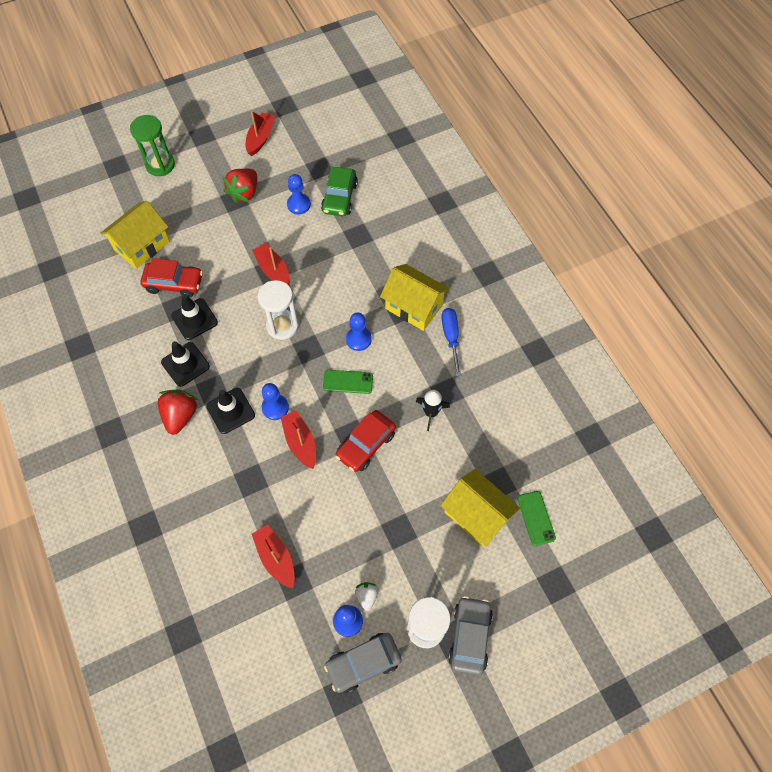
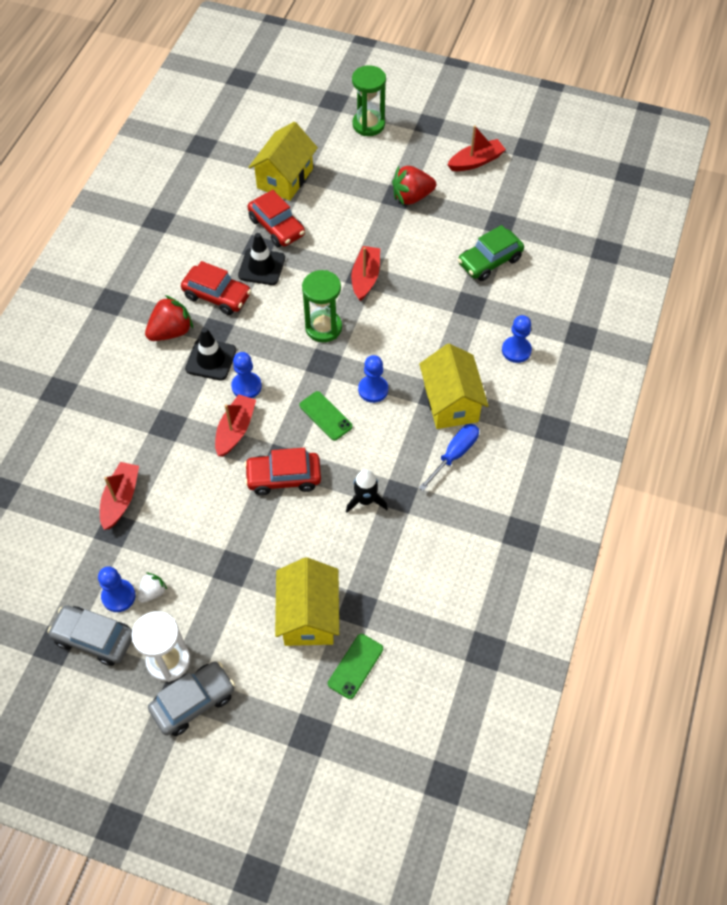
camera: 45 degrees right, 5 degrees down
yellow house [100,201,170,269] -> yellow house turned 60 degrees counterclockwise [248,122,318,201]
black traffic cone [161,341,210,387] -> red car [181,261,251,315]
white hourglass [258,280,299,340] -> green hourglass [302,270,342,342]
blue pawn [287,174,311,214] -> blue pawn moved to [502,315,532,363]

